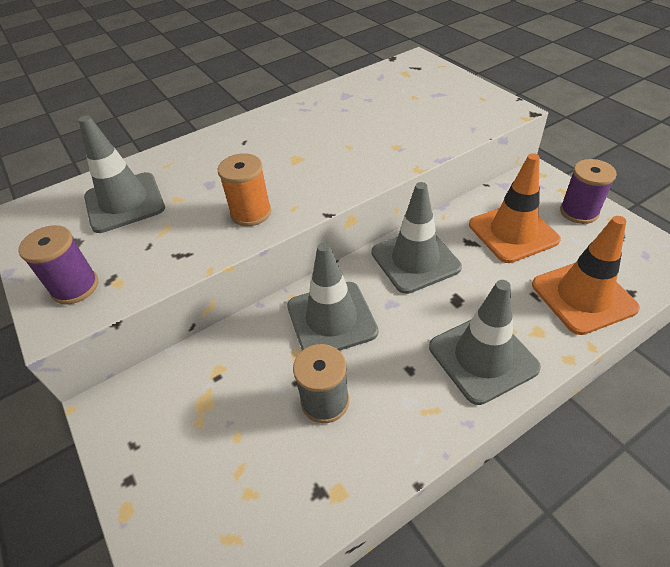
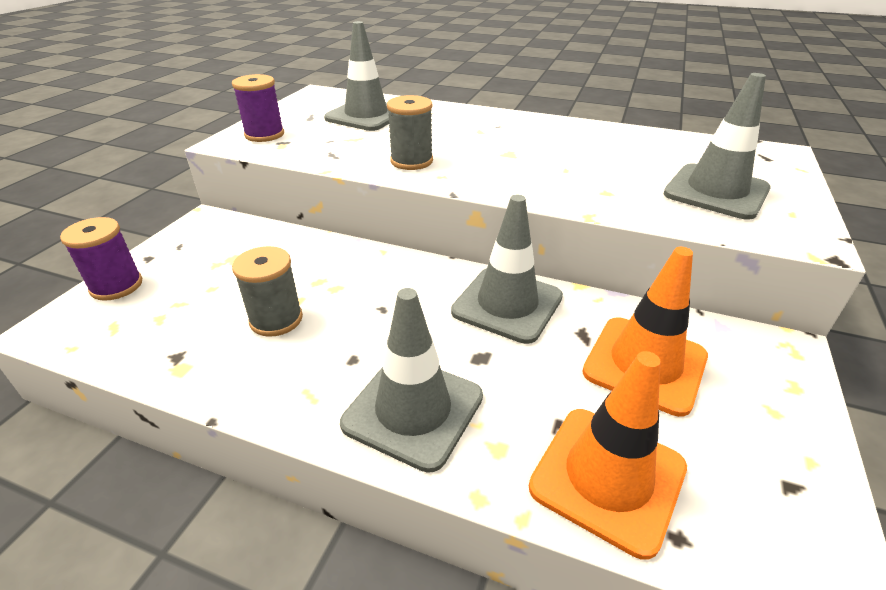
camera: 50 degrees right, 10 degrees down
orange spool [217,153,271,226] -> grey spool [387,95,433,170]
grey traffic cone [287,242,378,351] -> grey traffic cone moved to [664,73,771,220]
purple spool [560,159,617,224] -> purple spool moved to [60,217,142,301]

